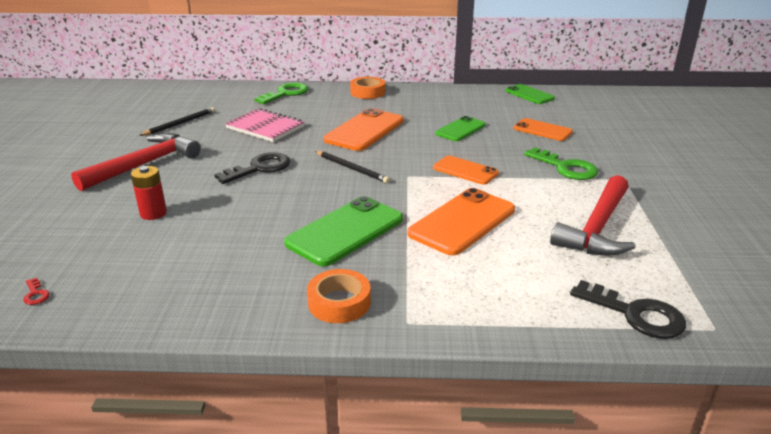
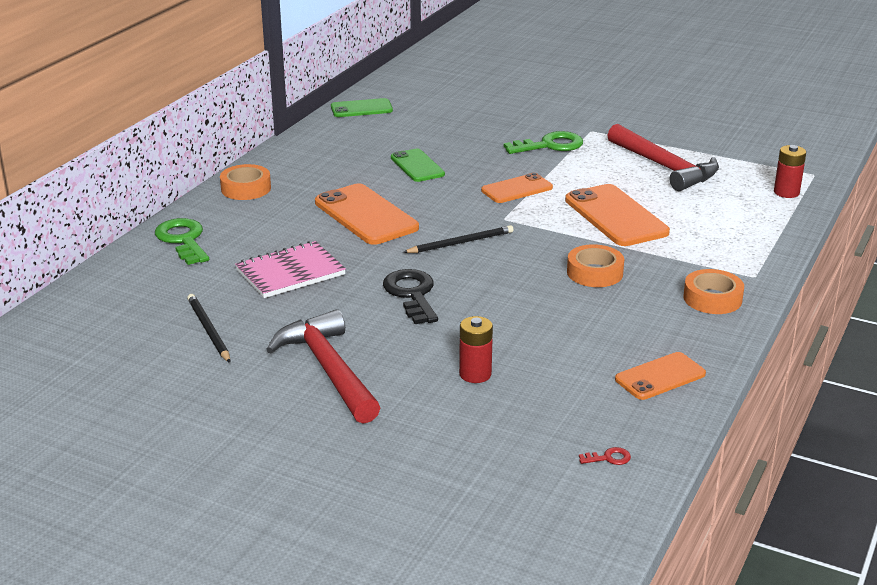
camera: 65 degrees left, 0 degrees up
green phone [284,196,403,266] -> orange tape [567,244,624,287]
orange phone [513,118,573,141] -> orange phone moved to [615,352,706,400]
black key [570,280,686,339] -> red battery [774,145,806,198]

